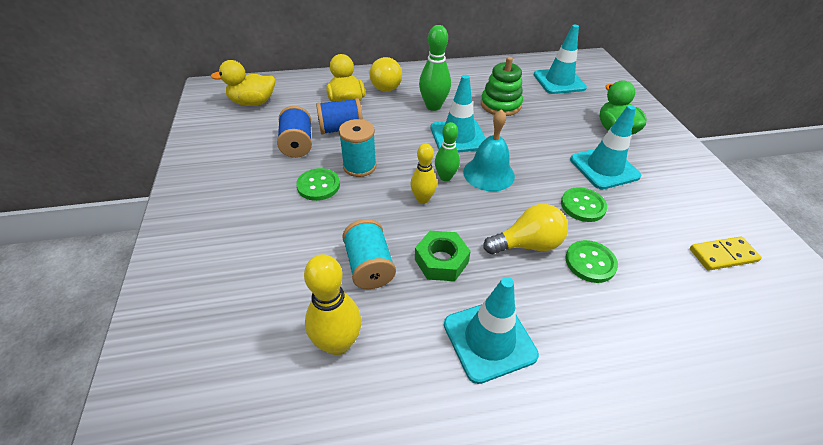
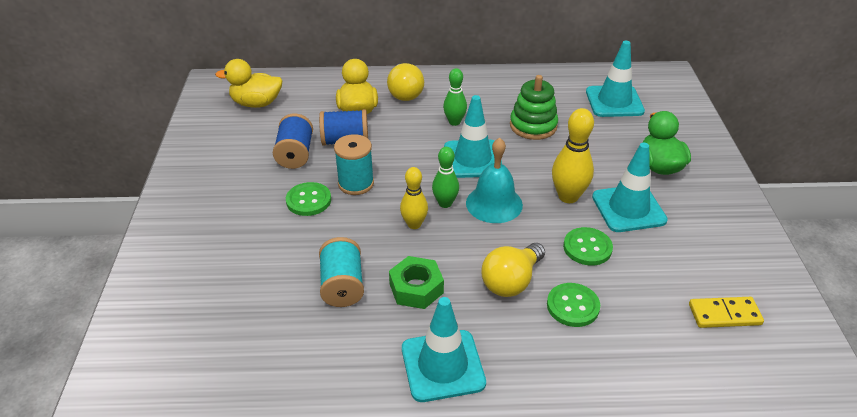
camera: 10 degrees right, 5 degrees down
yellow bowling pin [304,254,361,355] -> yellow bowling pin moved to [552,108,594,203]
green bowling pin [419,25,451,111] -> green bowling pin [443,68,467,126], size x0.66
yellow light bulb [483,204,568,254] -> yellow light bulb turned 135 degrees clockwise [482,243,545,297]

